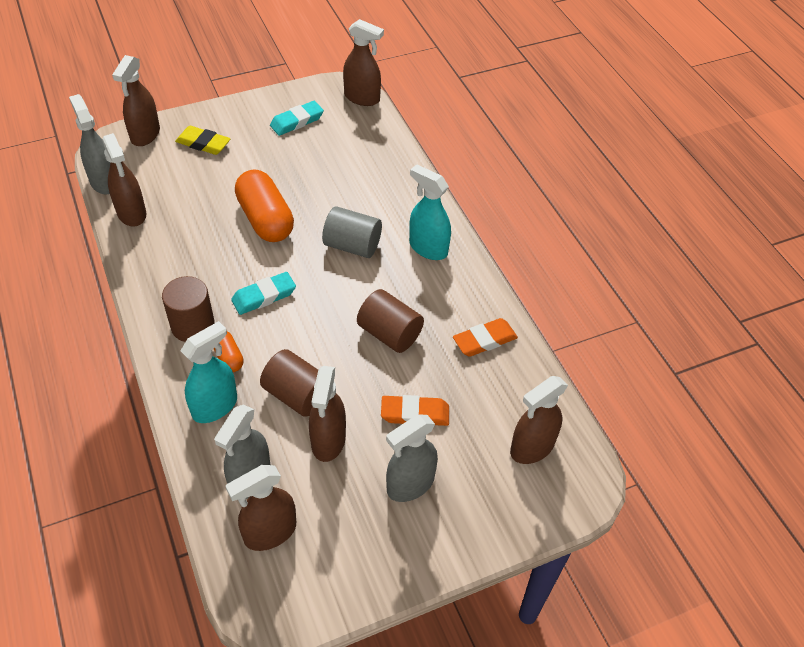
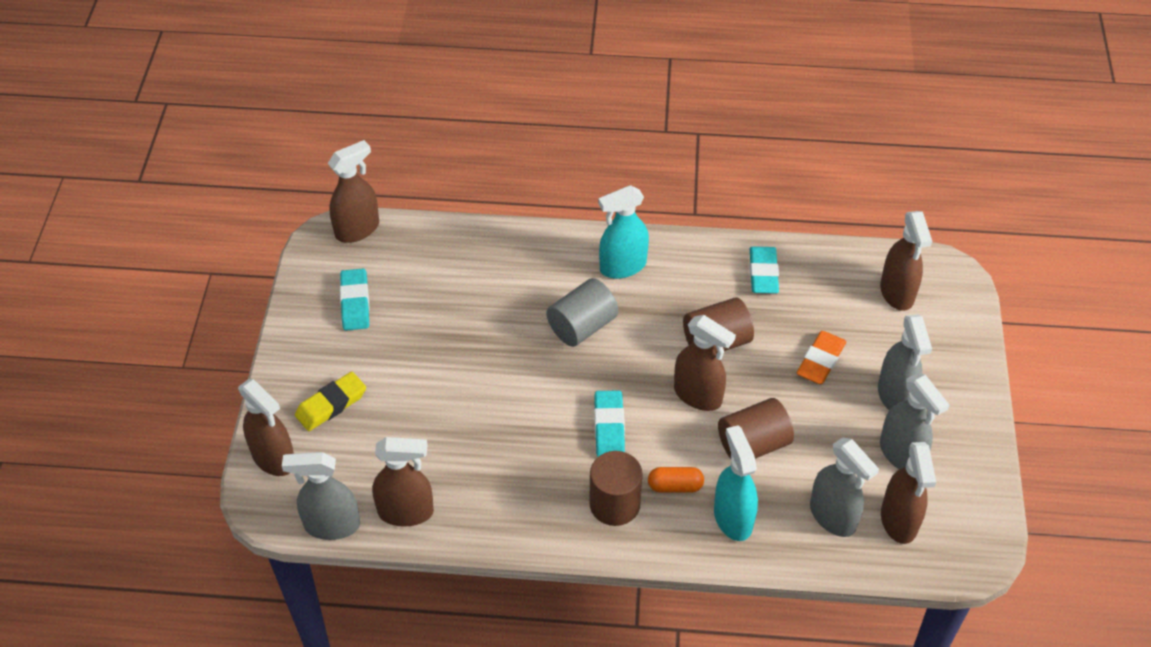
camera: 60 degrees left, 0 degrees up
orange capsule [235,170,294,242] -> none
brown spray bottle [309,366,346,462] -> brown spray bottle moved to [674,315,736,411]
orange eraser [453,318,518,357] -> turquoise eraser [749,246,779,294]
none -> grey spray bottle [880,373,949,469]

